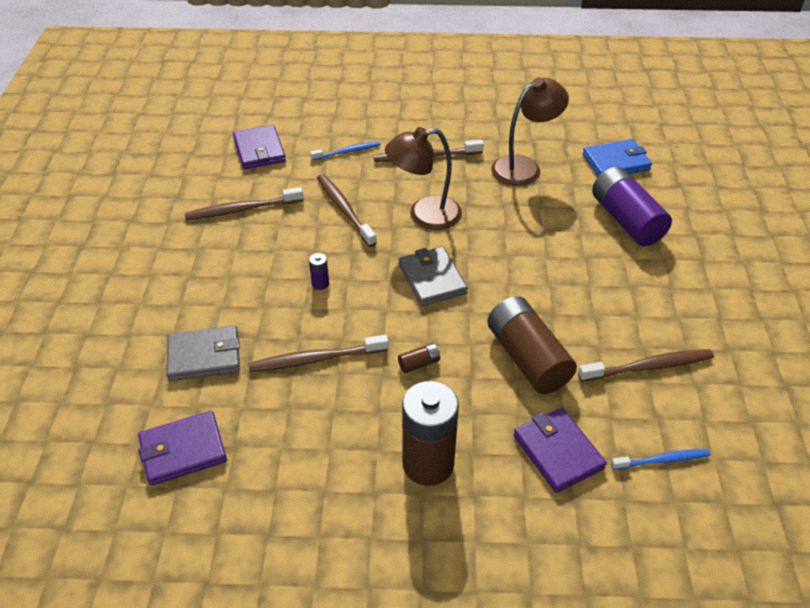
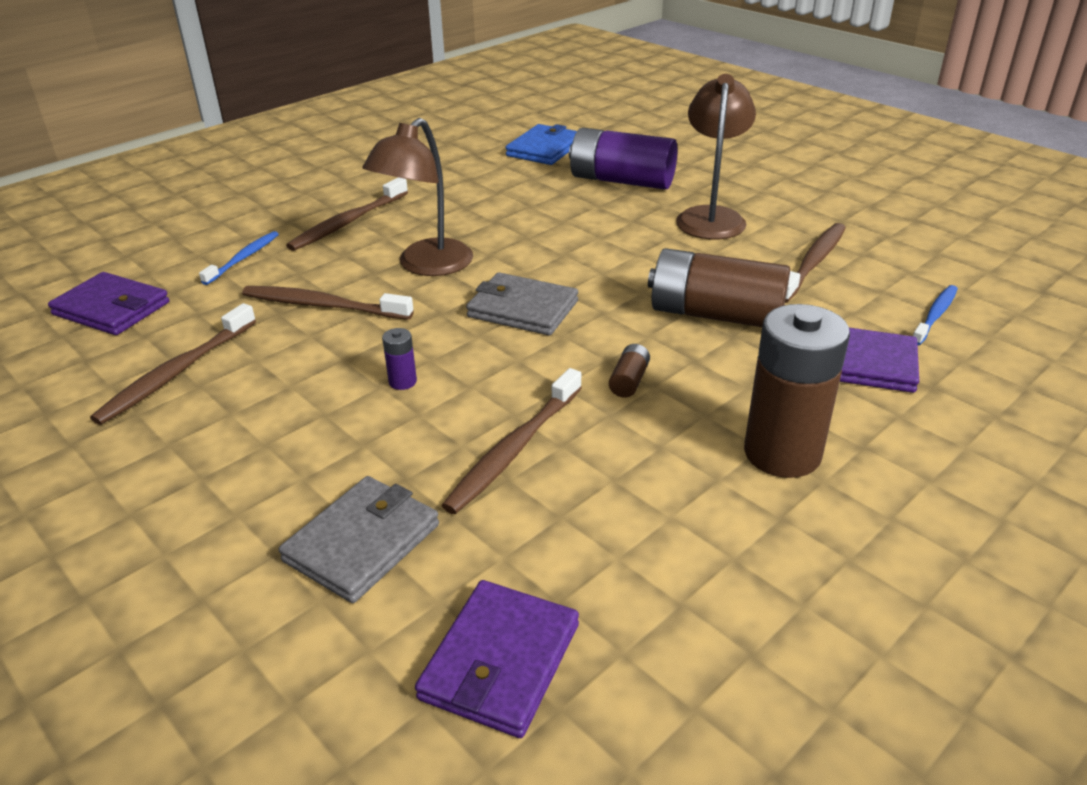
camera: 45 degrees left, 10 degrees down
brown lamp [491,77,569,186] -> brown lamp moved to [676,74,756,239]

